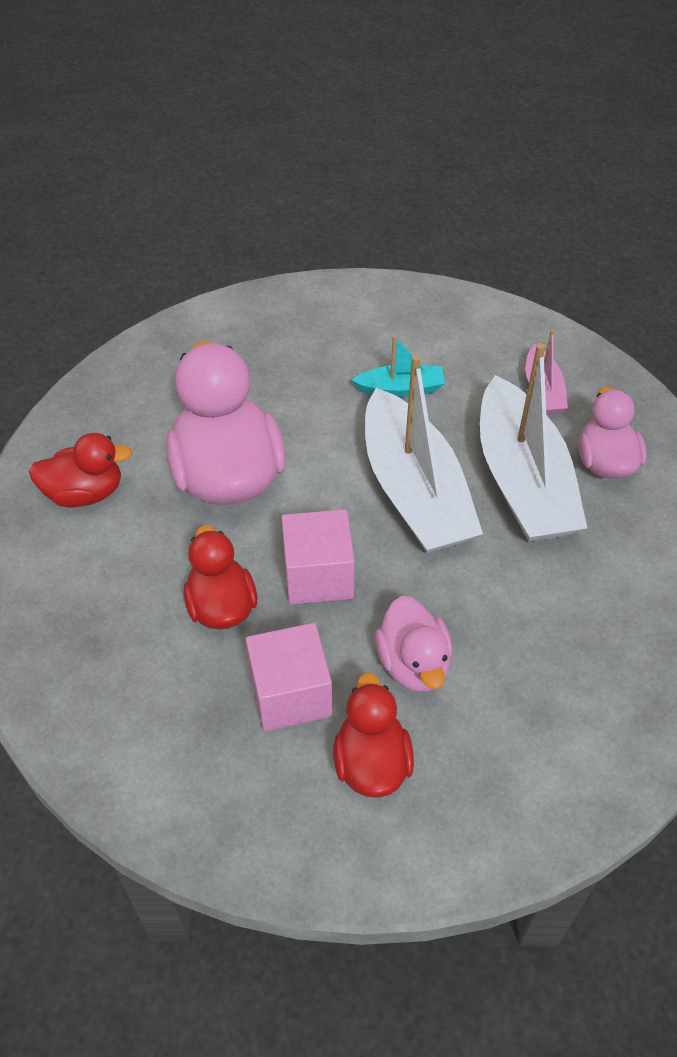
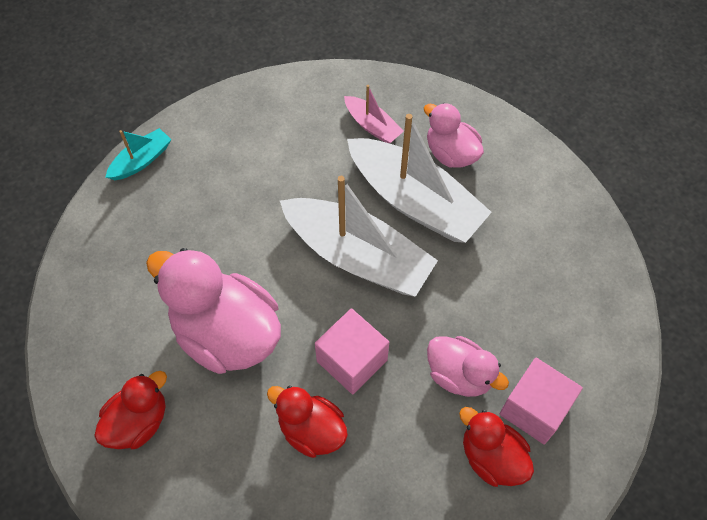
camera: 40 degrees left, 10 degrees up
pink cube [246,623,332,732] -> pink cube moved to [499,357,583,445]
turquoise boat [352,335,445,397] -> turquoise boat moved to [105,128,172,180]

